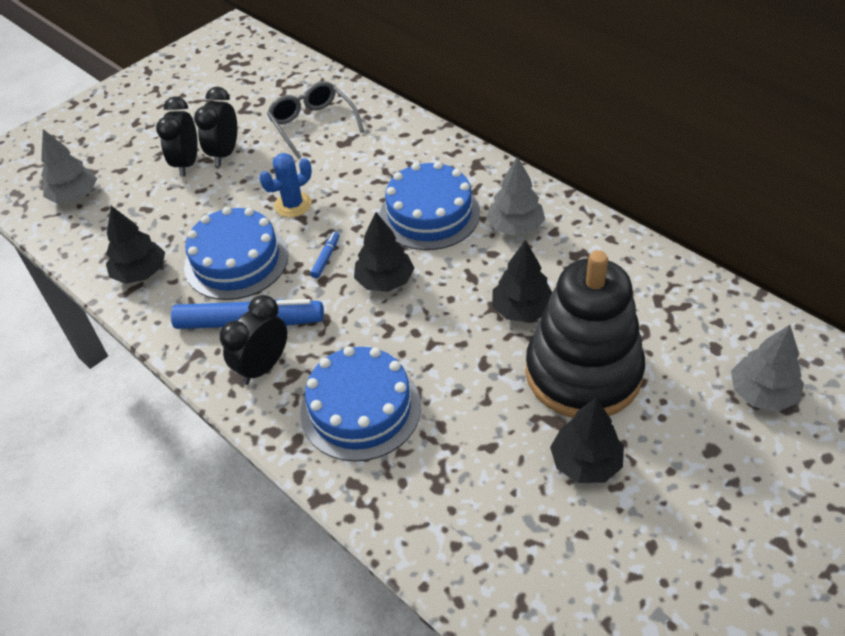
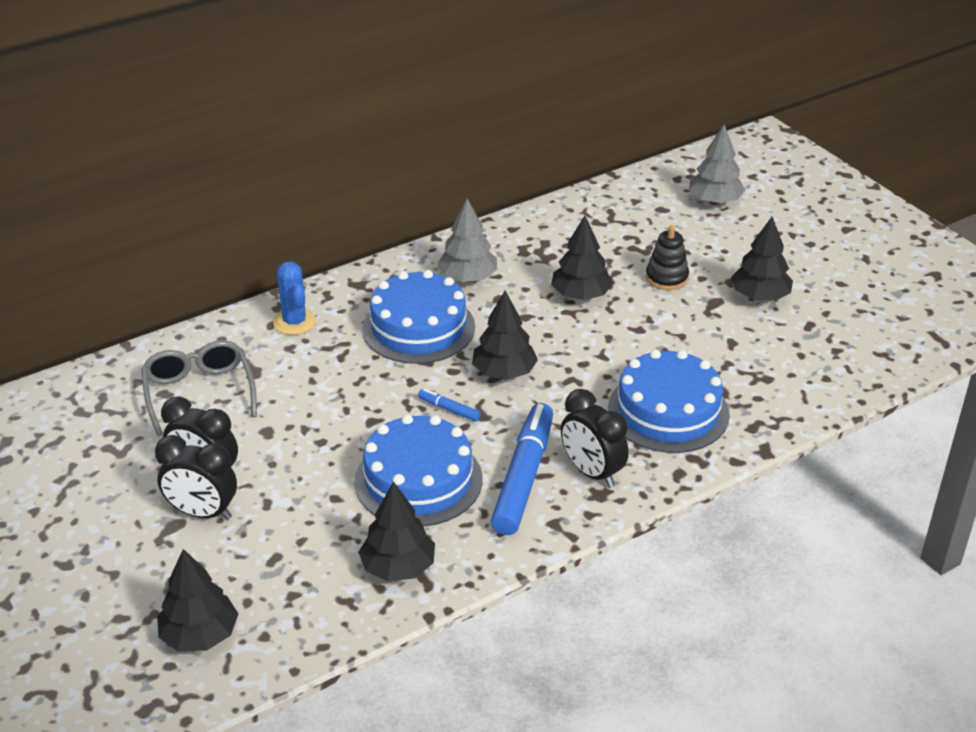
camera: 80 degrees left, 10 degrees down
grey tree [41,129,97,203] -> black tree [157,549,238,651]
blue cactus [259,153,312,217] -> blue cactus moved to [273,262,316,335]
grey glasses [267,81,364,159] -> grey glasses turned 90 degrees clockwise [141,340,257,436]
black stacking toy [525,250,645,418] -> black stacking toy [646,225,689,290], size x0.41

